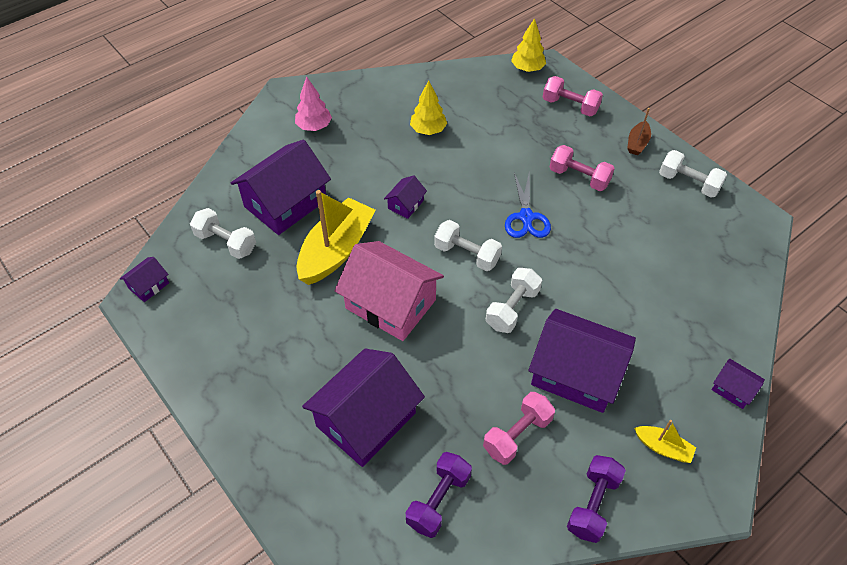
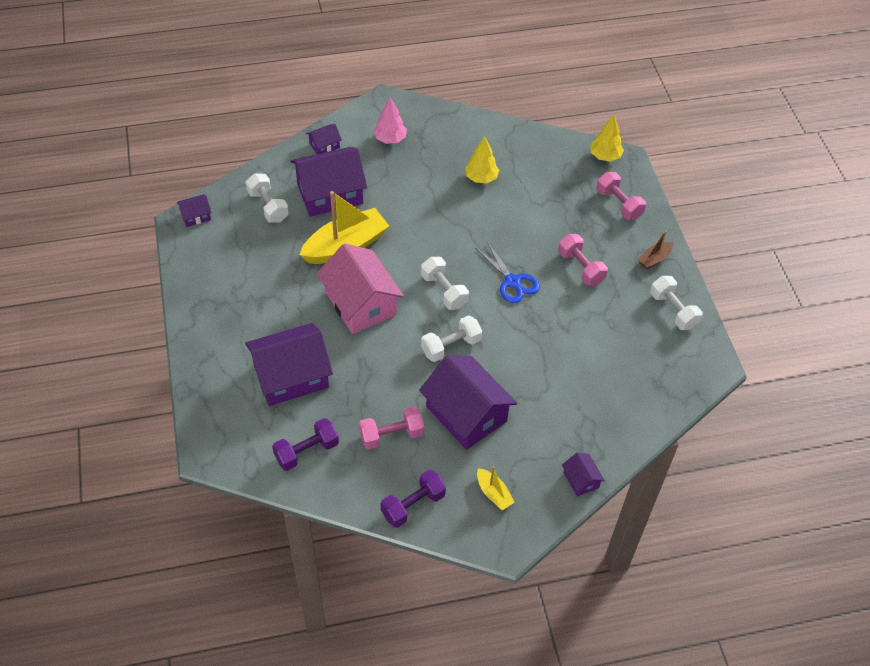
camera: 25 degrees right, 0 degrees up
purple house [384,175,427,219] -> purple house moved to [306,124,342,154]
blue scissors [505,173,551,238] -> blue scissors turned 60 degrees counterclockwise [476,242,540,303]

